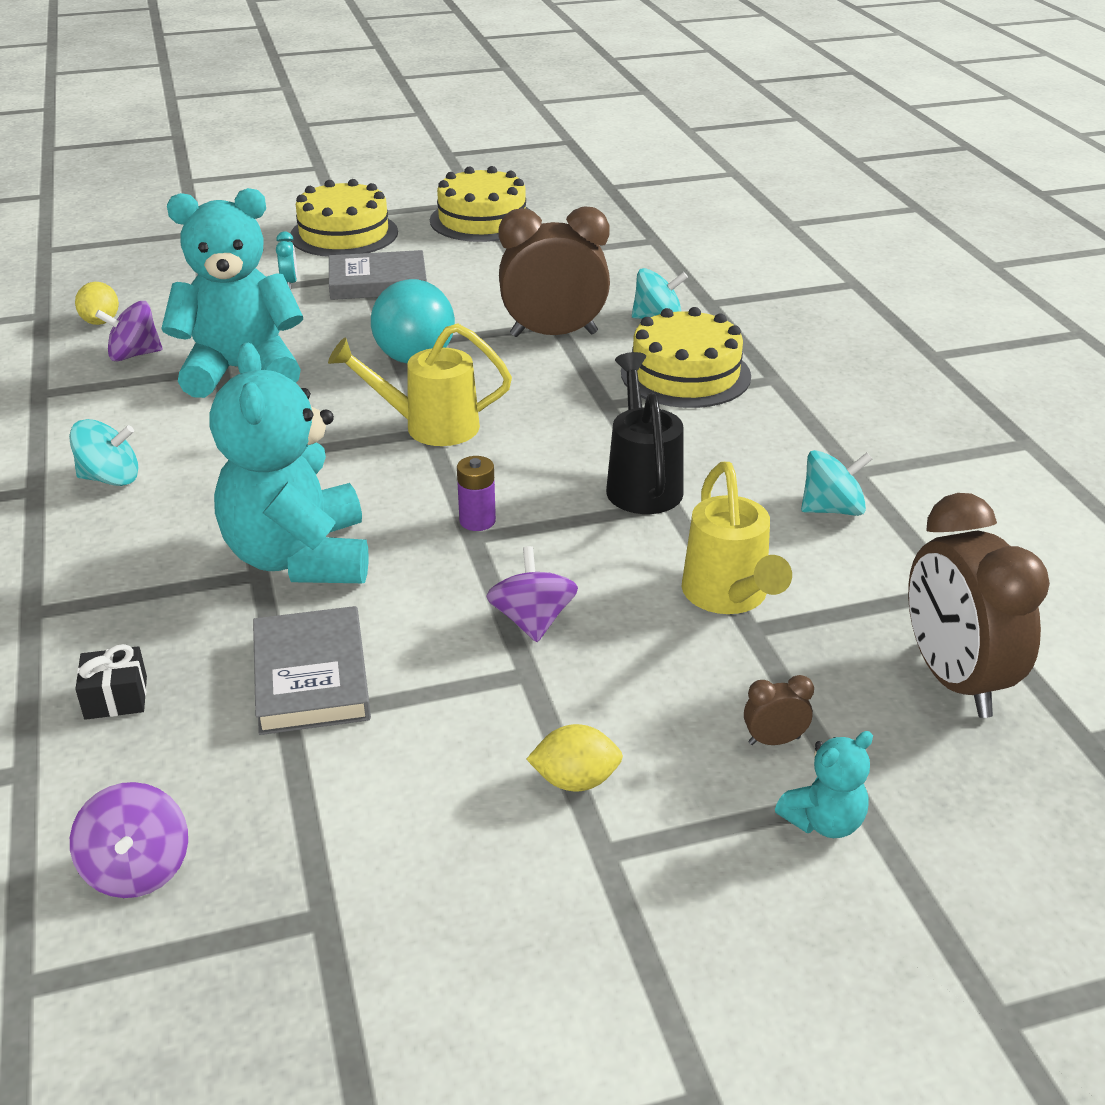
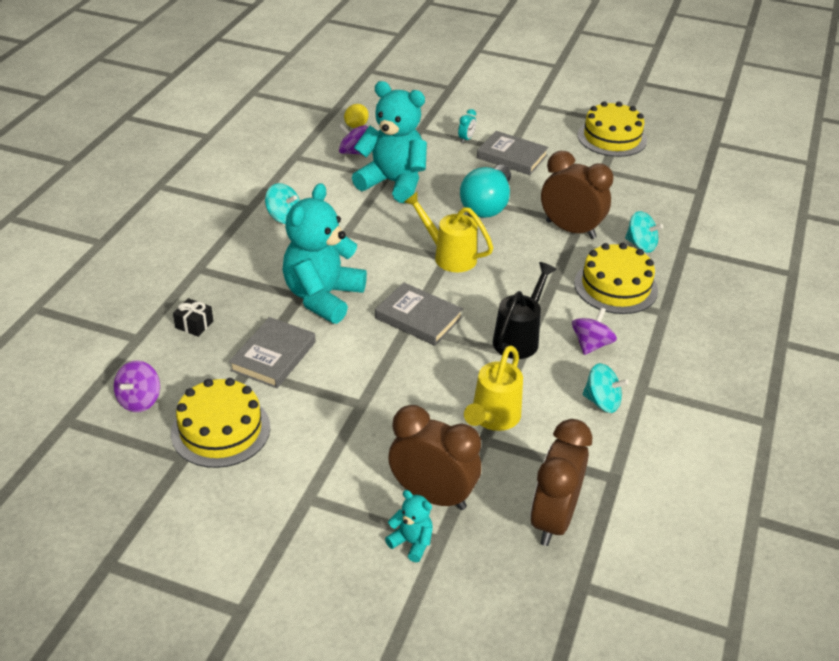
camera: 35 degrees right, 5 degrees up
yellow cake [290,179,398,257] -> yellow cake moved to [171,378,270,468]
purple battery [457,456,496,531] -> grey book [375,282,463,346]
purple spinning top [486,546,578,642] -> purple spinning top moved to [572,308,617,355]
yellow lemon [526,724,623,792] -> none
brown clock [744,675,814,745] -> brown clock [388,405,481,510], size x2.48
turquoise teddy bear [775,731,873,838] -> turquoise teddy bear turned 150 degrees counterclockwise [385,490,433,562]

